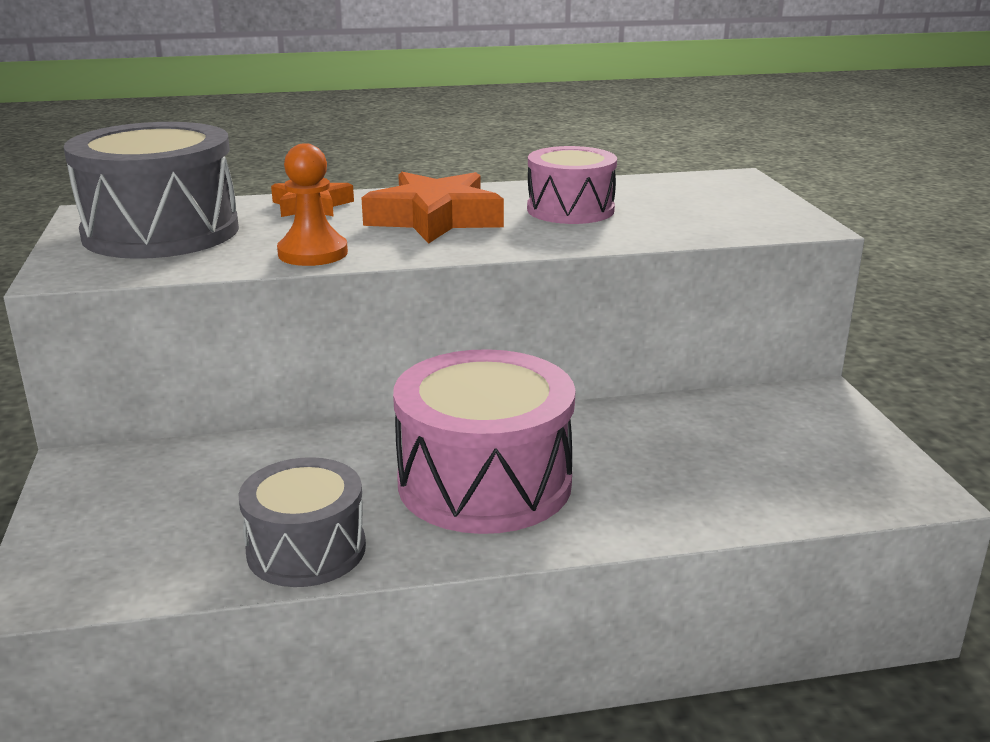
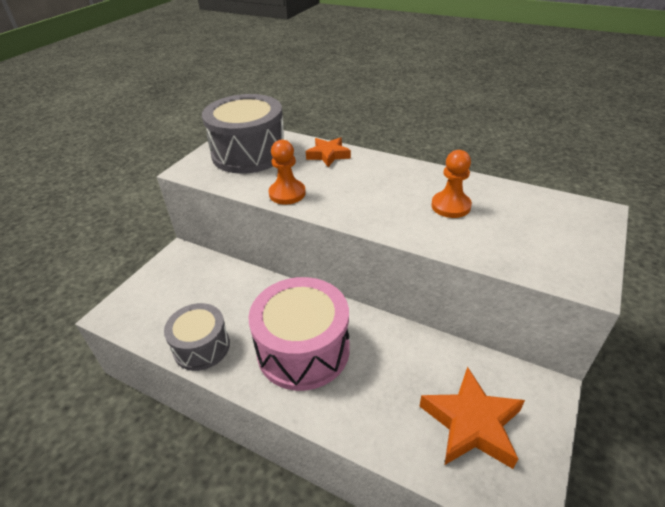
camera: 40 degrees right, 15 degrees up
orange star [361,172,504,244] -> orange star moved to [420,367,525,469]
pink drum [527,146,617,224] -> orange pawn [431,150,472,218]

